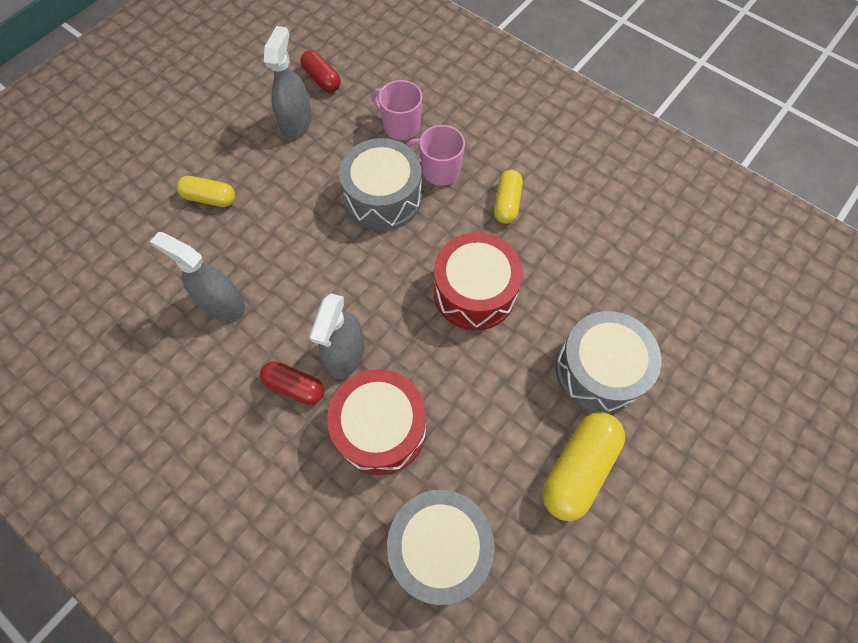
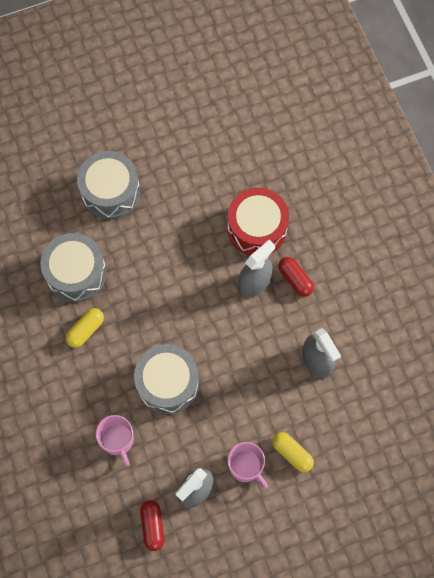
camera: 150 degrees left, 5 degrees up
grey drum [387,490,495,605] -> grey drum moved to [40,233,106,302]
pink mug [406,125,465,186] -> pink mug moved to [227,442,268,489]
red drum [434,232,523,330] -> none
yellow capsule [542,412,625,521] -> none

